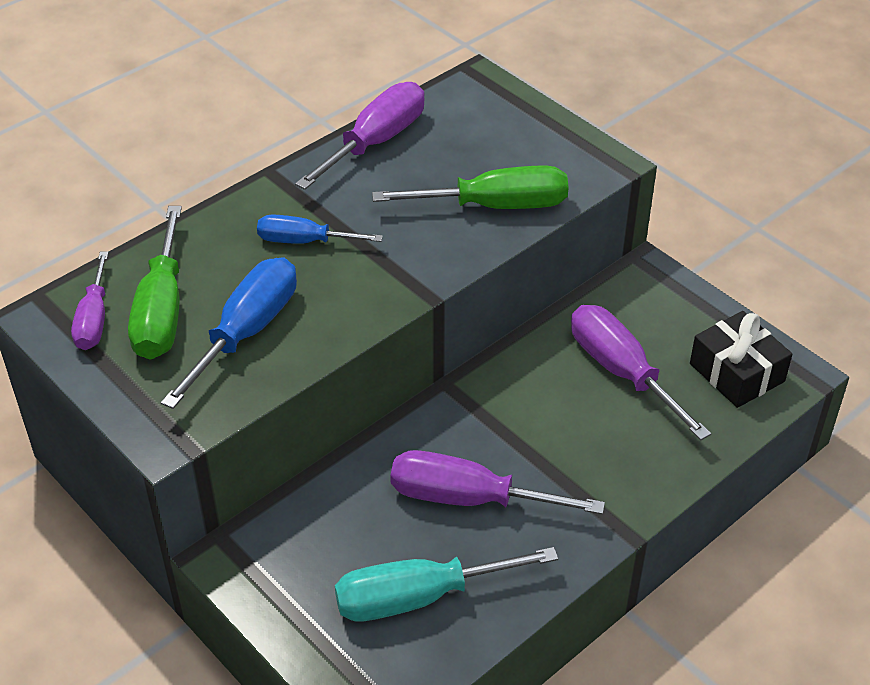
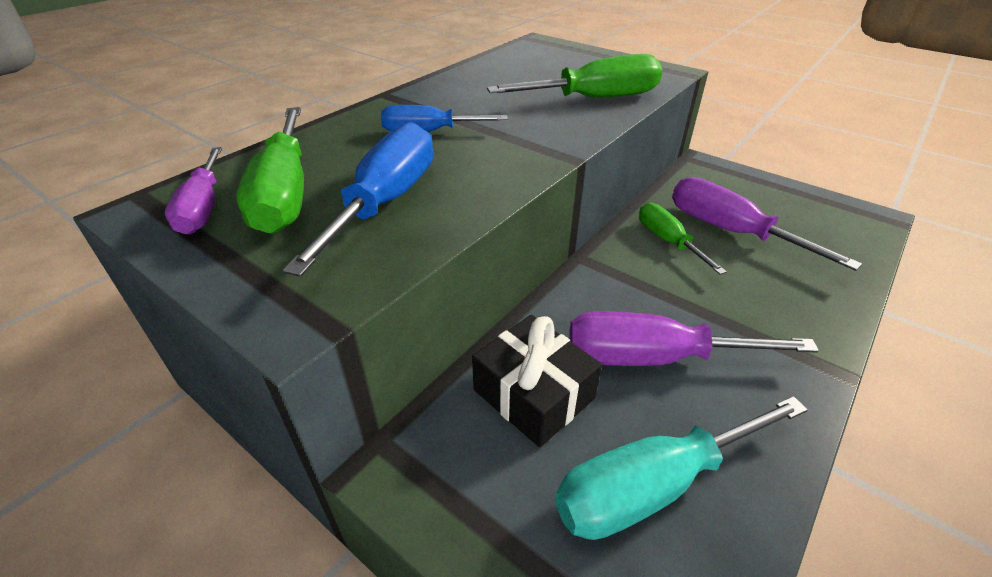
camera: 10 degrees left, 5 degrees down
purple screwdriver [295,82,425,190] -> none
black gift [690,311,792,408] -> black gift moved to [472,315,602,447]
none -> green screwdriver [639,203,727,275]

